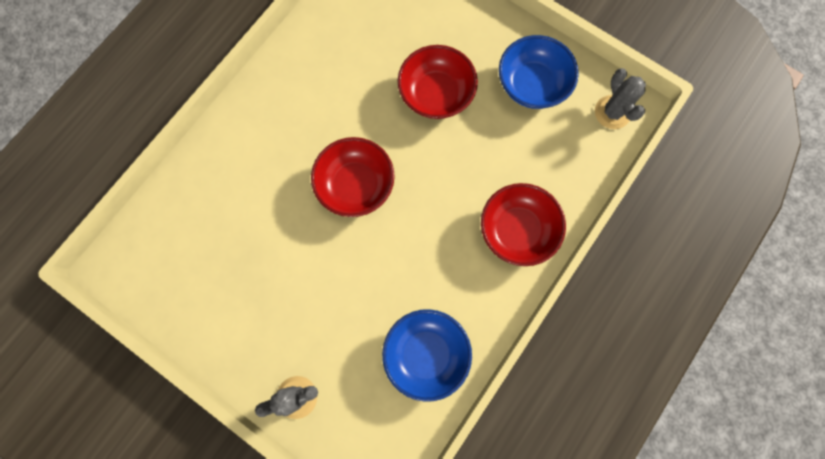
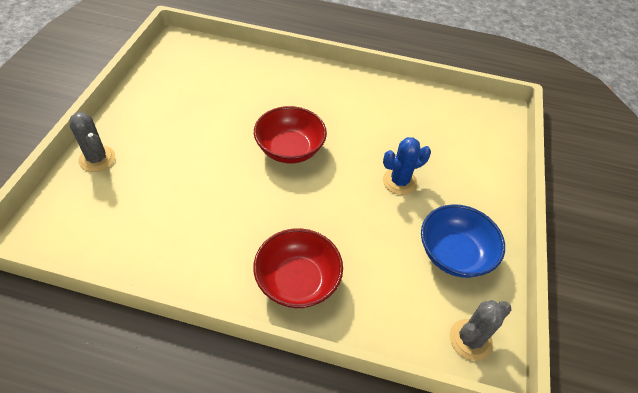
camera: 65 degrees right, 25 degrees down
blue bowl [382,309,472,402] -> none
red bowl [398,45,478,119] -> blue cactus [383,137,431,195]

